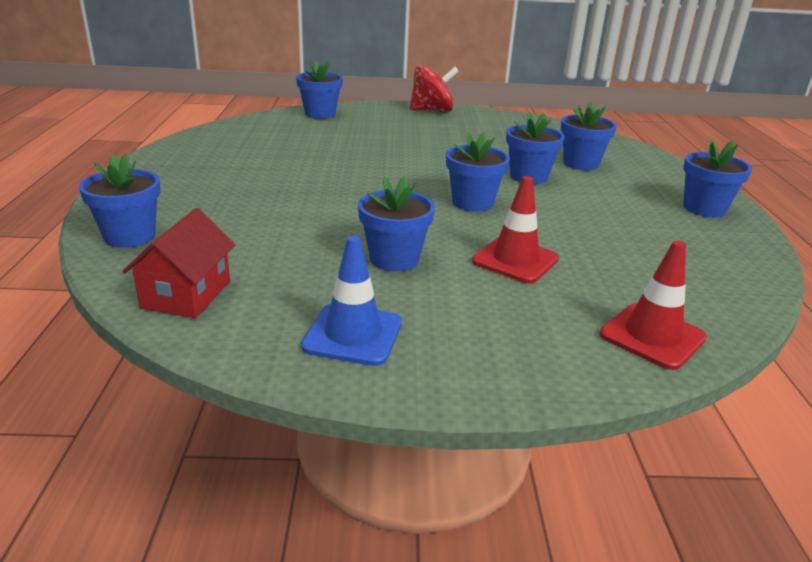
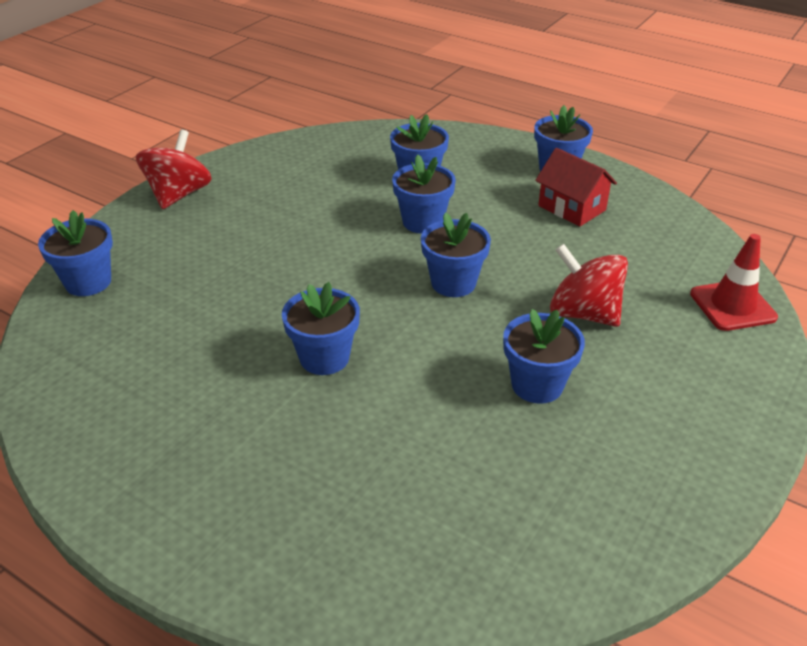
camera: 55 degrees left, 10 degrees up
blue flower pot [79,154,160,248] -> blue flower pot moved to [282,282,360,375]
red house [122,208,235,318] -> red house moved to [535,148,617,227]
blue traffic cone [301,236,402,366] -> none
red traffic cone [472,176,559,283] -> red spinning top [550,244,628,327]

